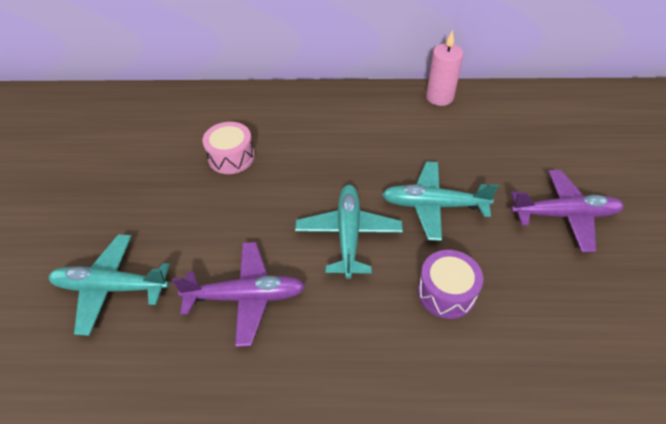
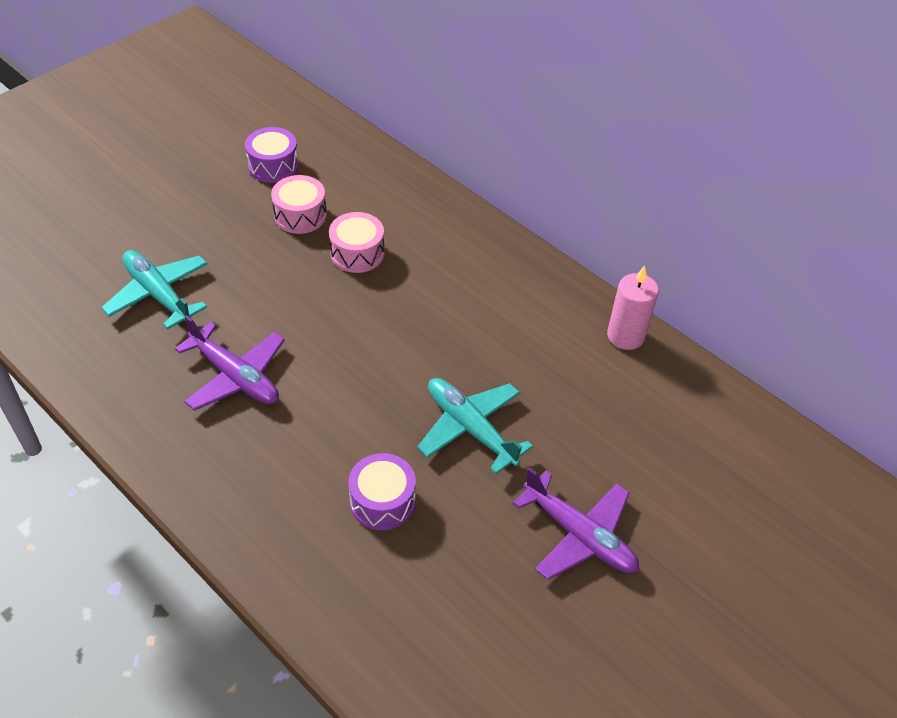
camera: 40 degrees right, 0 degrees up
turquoise plane [295,185,403,279] -> none
none -> purple drum [245,127,299,183]
none -> pink drum [271,175,327,234]

